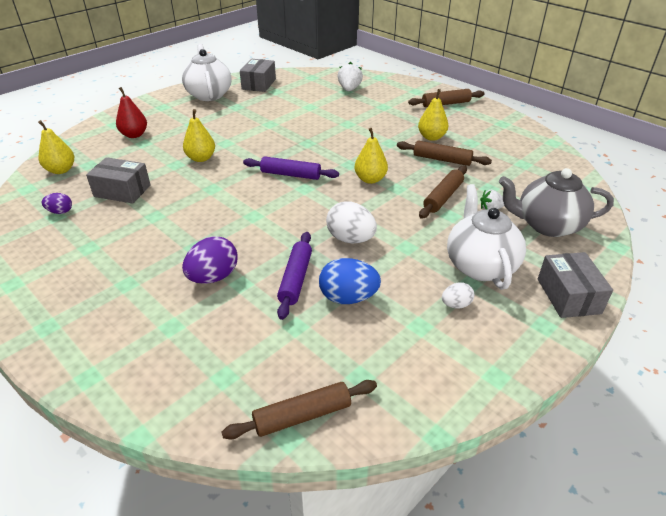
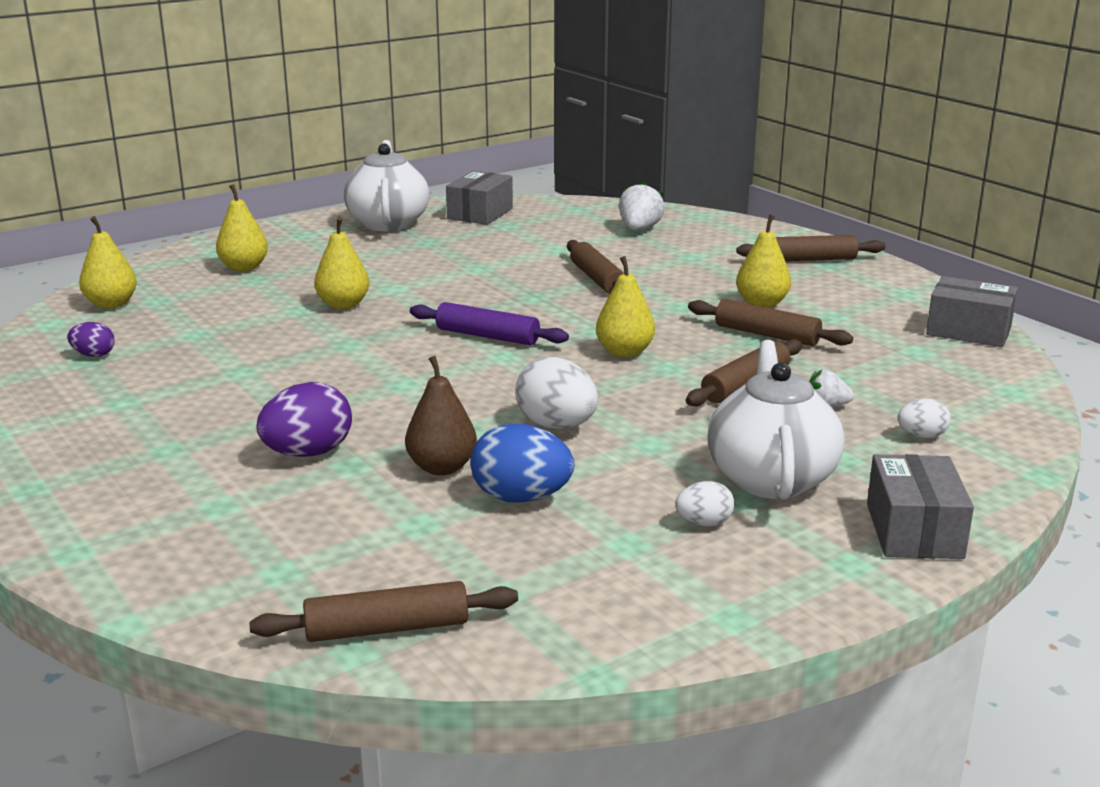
camera: 10 degrees right, 15 degrees down
grey box [86,157,151,204] -> grey box moved to [926,276,1018,347]
red pear [116,87,147,138] -> yellow pear [216,184,268,272]
purple rolling pin [277,232,312,320] -> brown pear [405,356,477,475]
grey teapot [499,168,614,237] -> white egg [897,399,950,438]
none -> brown rolling pin [567,240,624,294]

